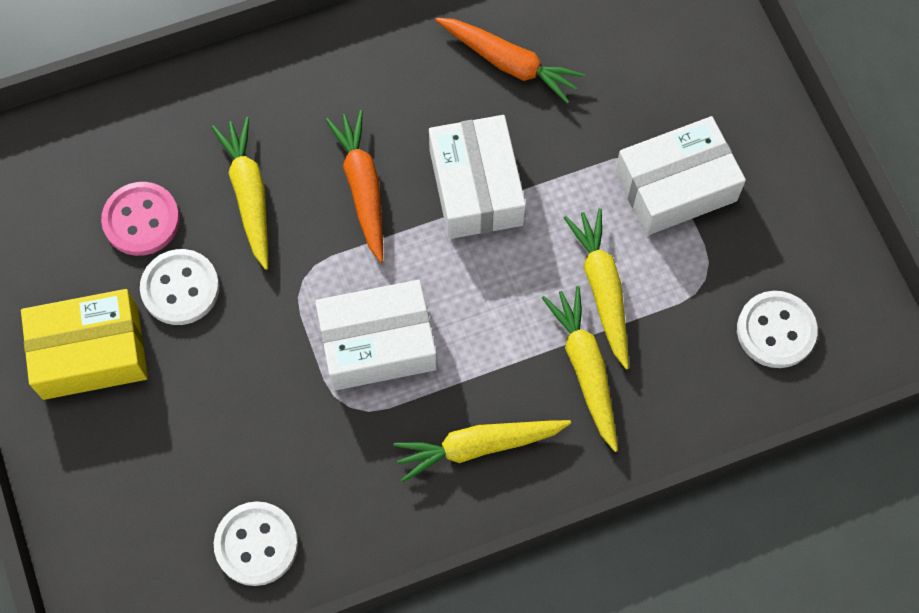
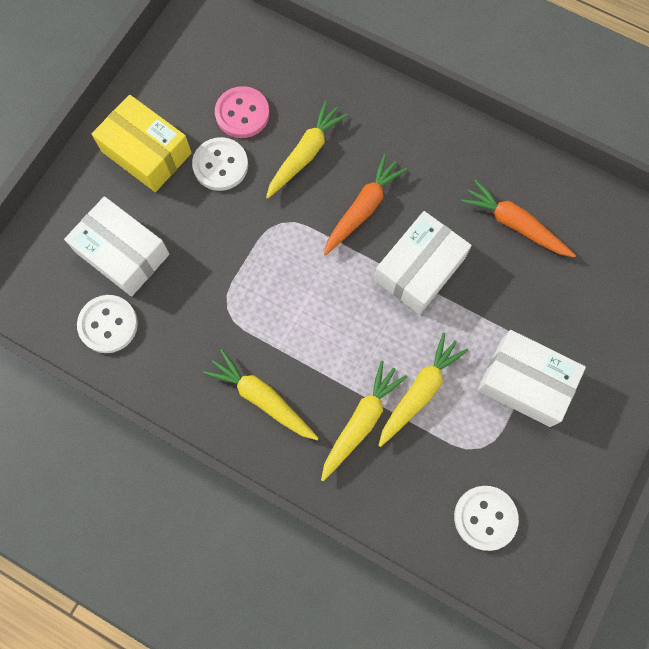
camera: 50 degrees right, 5 degrees up
white box [315,280,437,391] -> white box moved to [64,196,170,296]
orange carrot [435,18,585,104] -> orange carrot turned 135 degrees clockwise [460,180,576,257]

